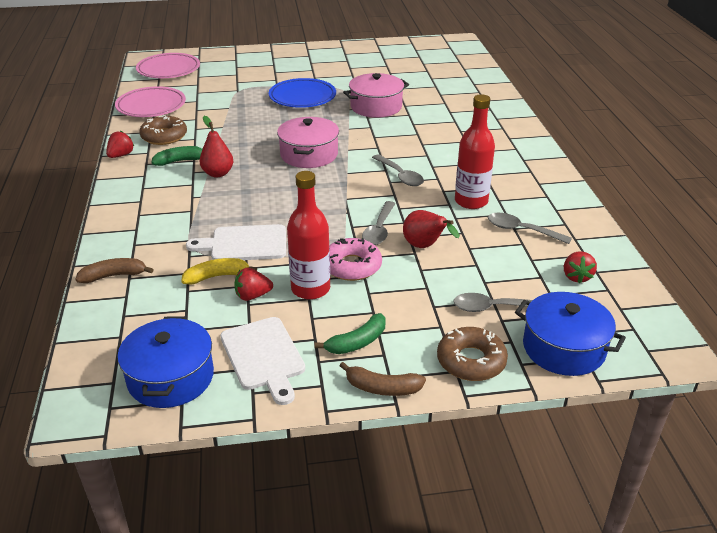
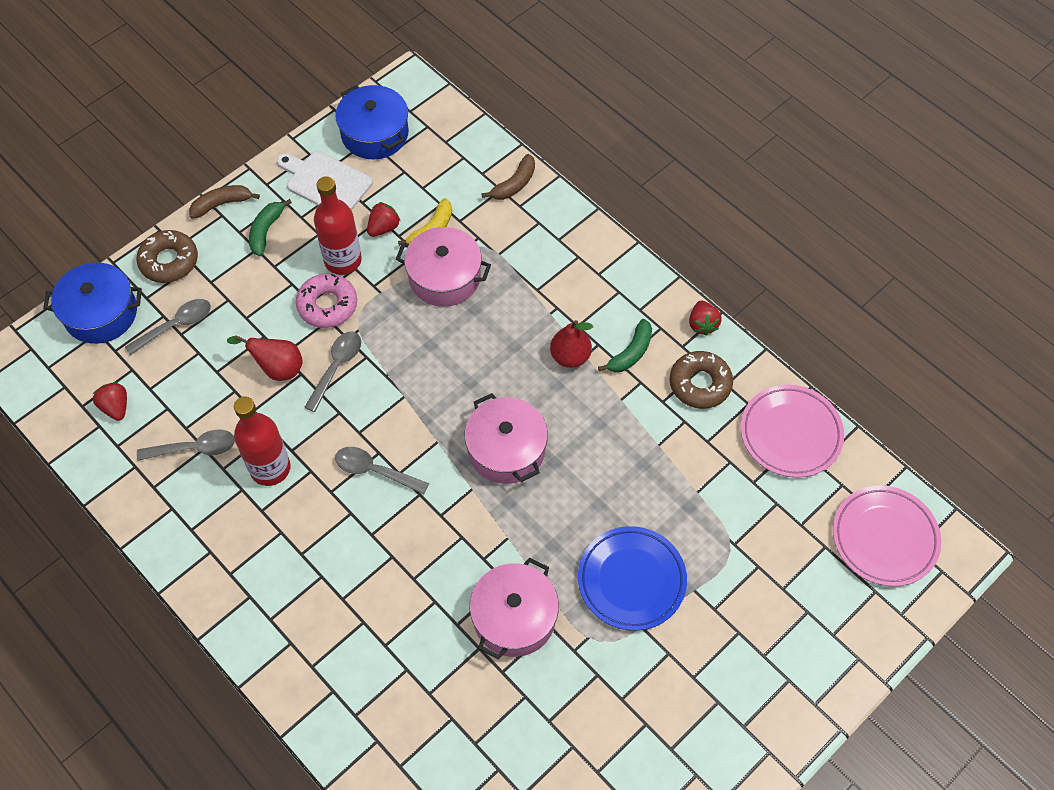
camera: 145 degrees right, 25 degrees up
white cutting board [186,224,286,260] -> pink pot [396,227,491,307]
grey spoon [362,201,396,245] -> grey spoon turned 45 degrees clockwise [304,331,361,412]

